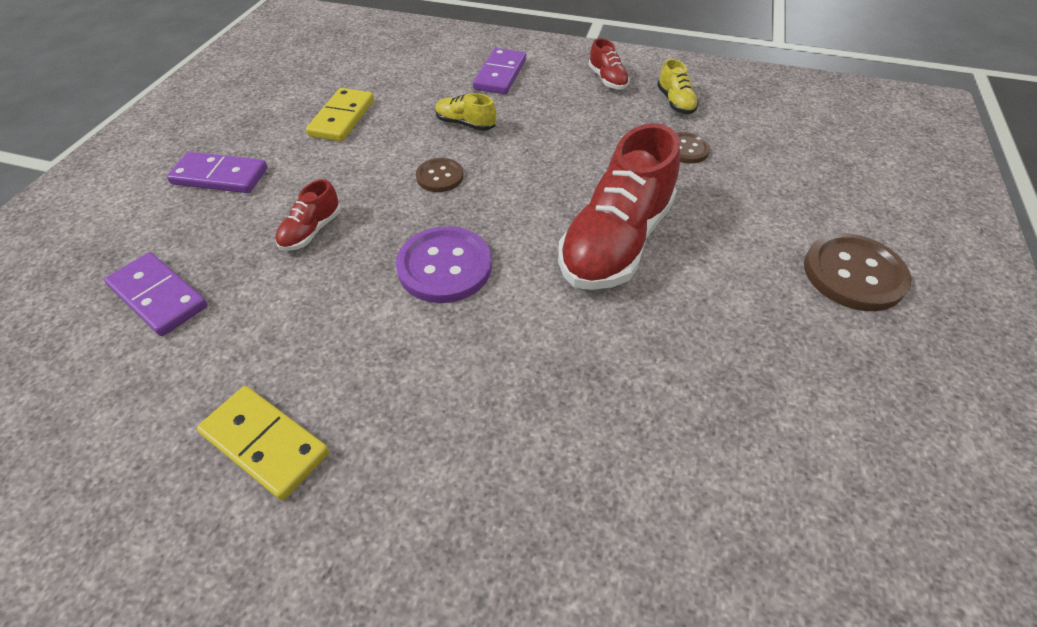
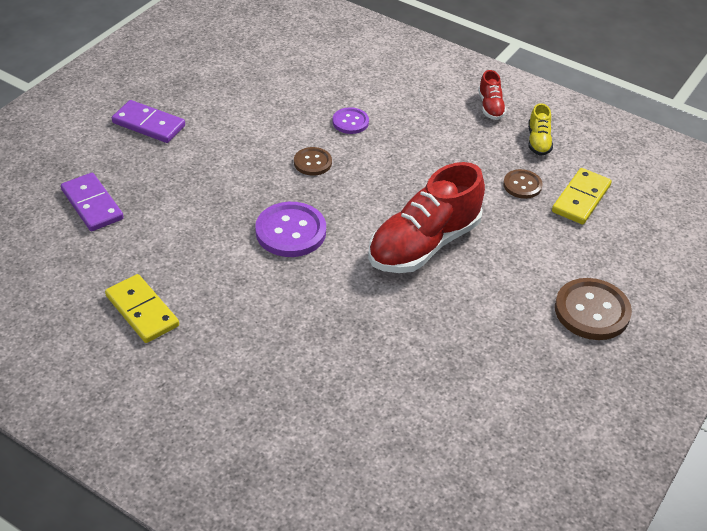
camera: 15 degrees right, 5 degrees down
red shoe [276,179,341,251] -> none
yellow domino [306,88,374,142] -> yellow domino moved to [552,168,612,225]
yellow shoe [435,93,497,131] -> purple button [332,107,369,134]
purple domino [473,48,526,94] -> none

